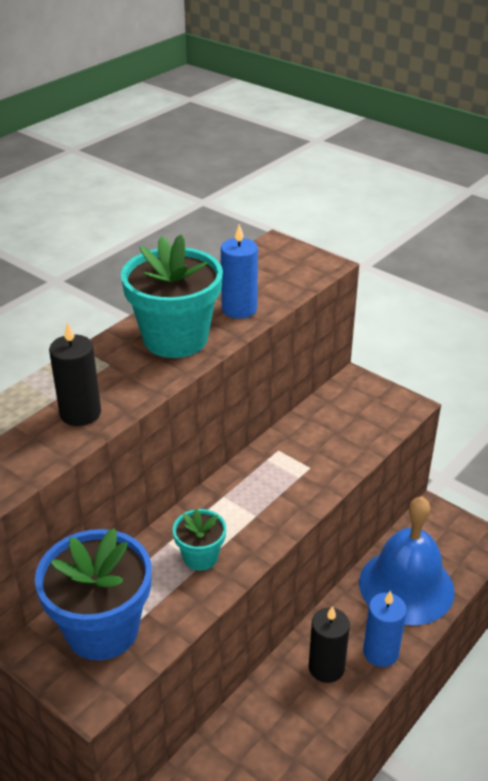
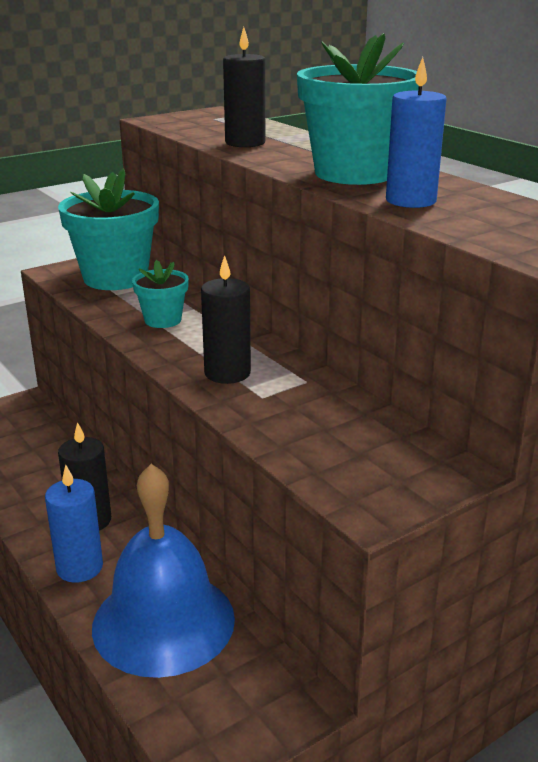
camera: 105 degrees right, 10 degrees down
blue flower pot [35,528,152,660] -> turquoise flower pot [58,168,159,290]
none -> black candle [201,255,251,384]

